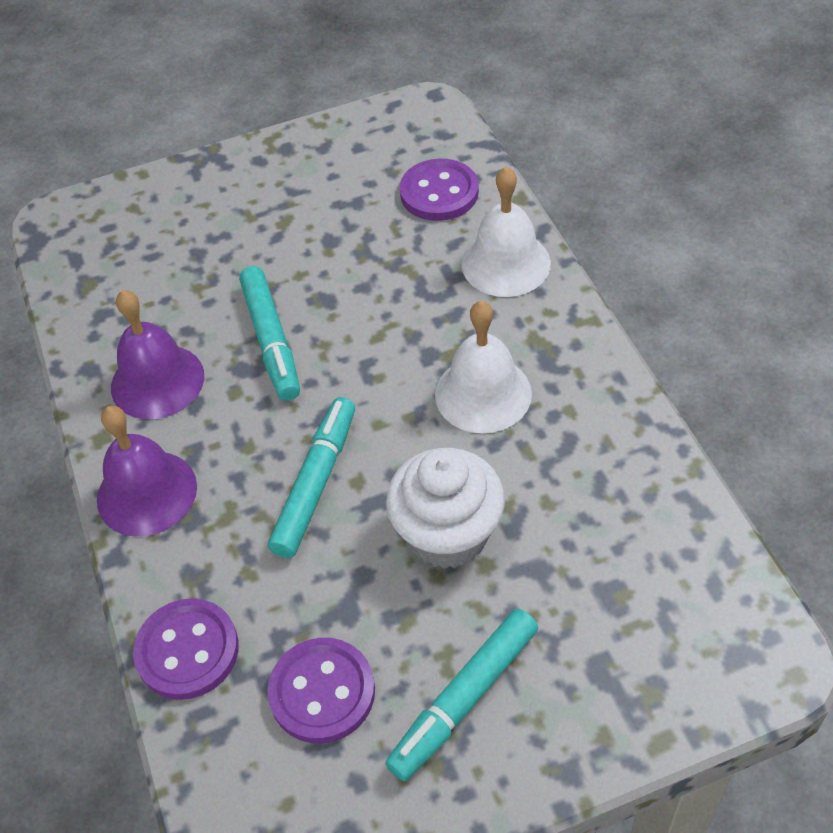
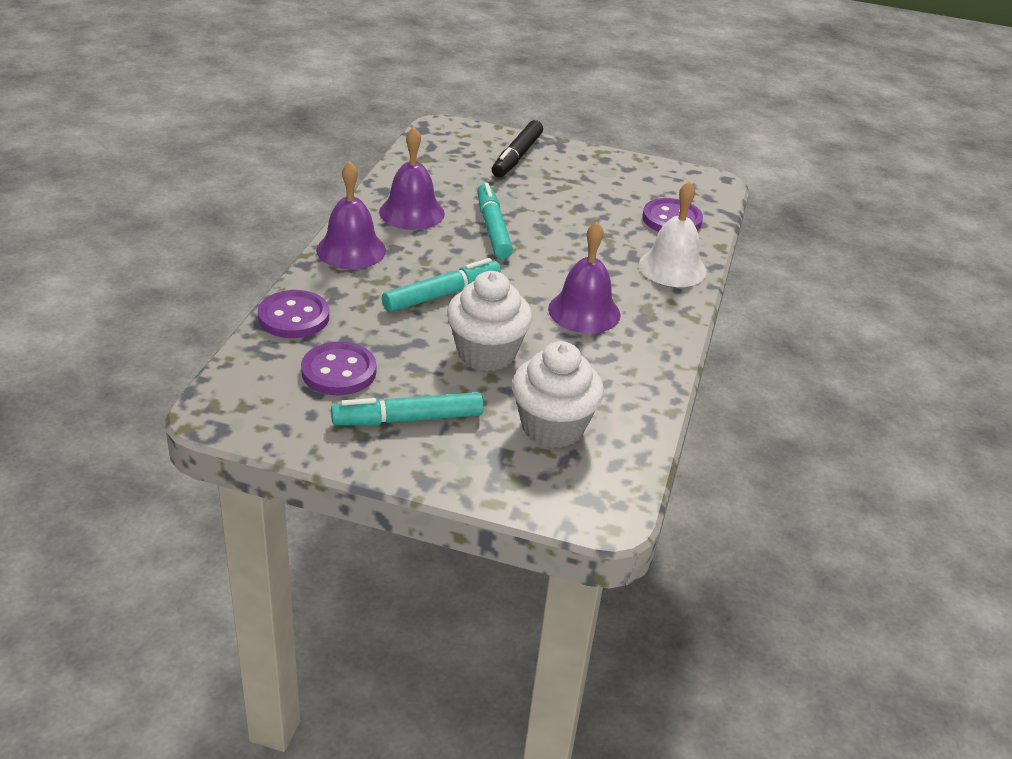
camera: 30 degrees right, 15 degrees down
turquoise marker [239,266,300,401] -> turquoise marker turned 150 degrees clockwise [477,183,513,259]
white bell [435,301,532,433] -> purple bell [548,222,621,333]
none -> black marker [492,120,543,177]
none -> white cupcake [512,341,604,448]

